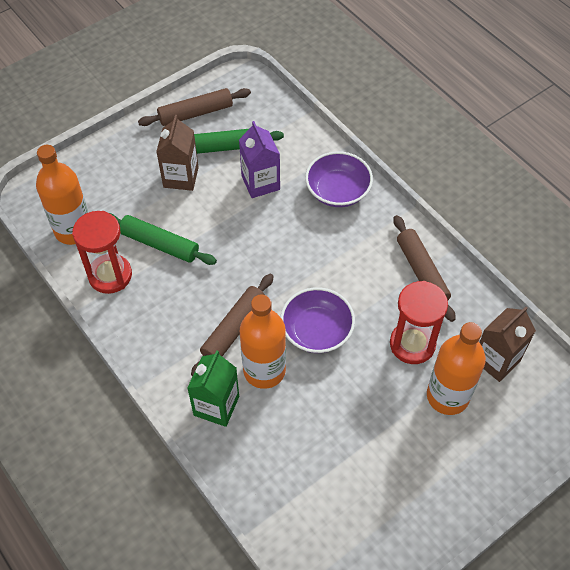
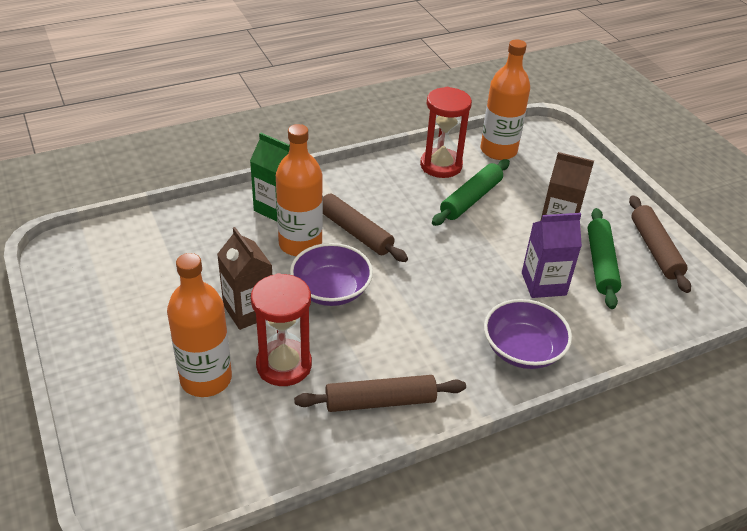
camera: 100 degrees right, 15 degrees down
brown carton [479,307,536,382] -> brown carton moved to [217,227,272,330]

